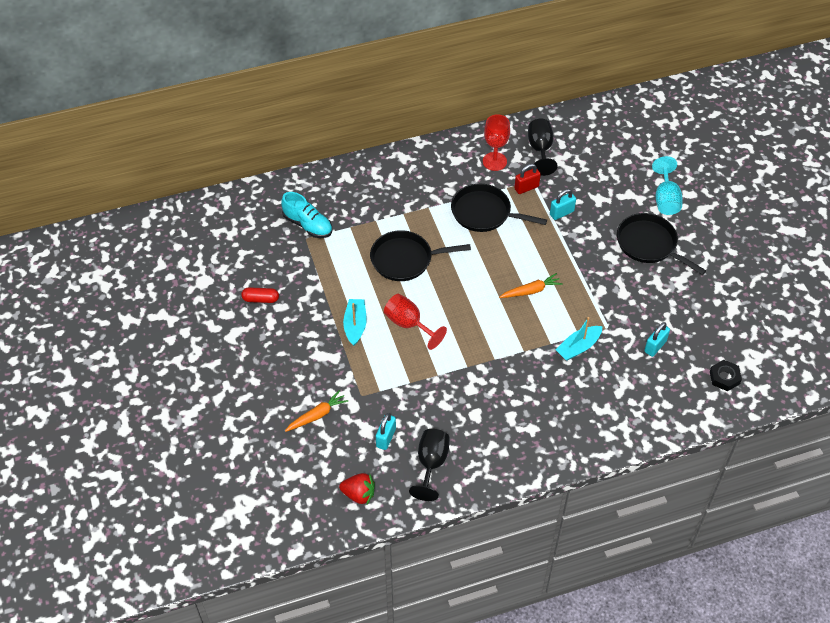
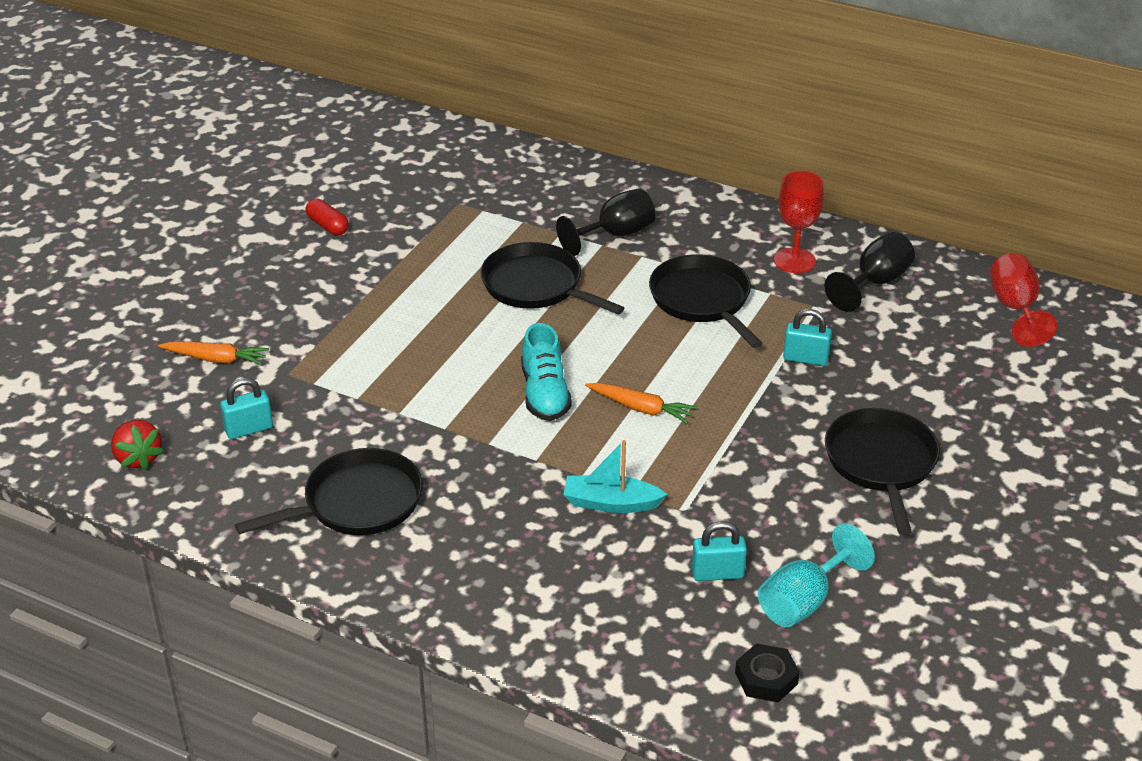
camera: 45 degrees right, 15 degrees down
turquoise shoe [281,192,332,238] -> turquoise shoe moved to [521,323,572,421]
turquoise boat [343,299,367,346] -> none
red goblet [384,294,447,350] -> red goblet moved to [990,253,1057,347]
black goblet [409,429,450,501] -> black goblet moved to [556,188,655,256]
red padlock [514,164,541,194] -> none
turquoise goblet [652,156,683,215] -> turquoise goblet moved to [758,523,875,627]
none -> black pan [235,448,423,535]

